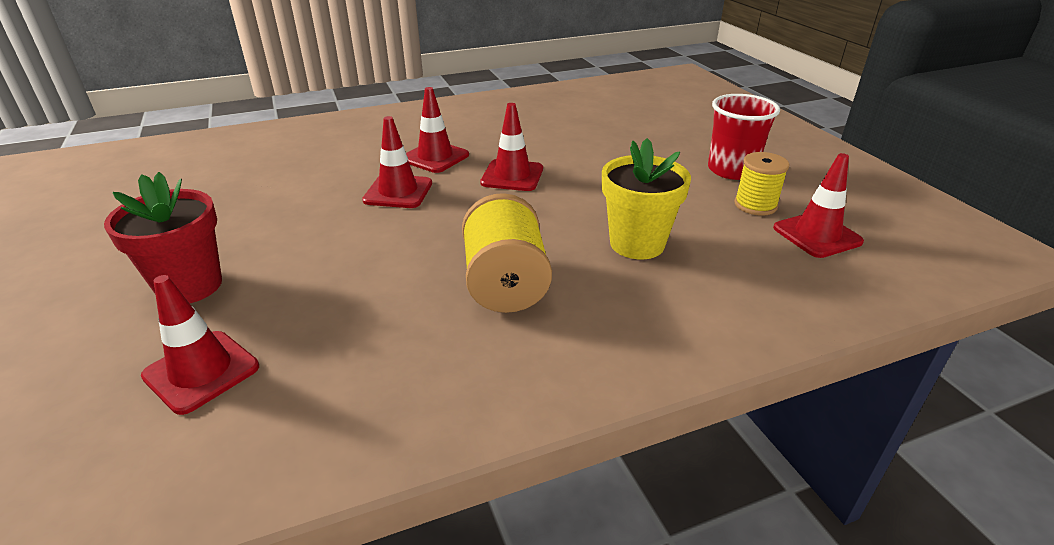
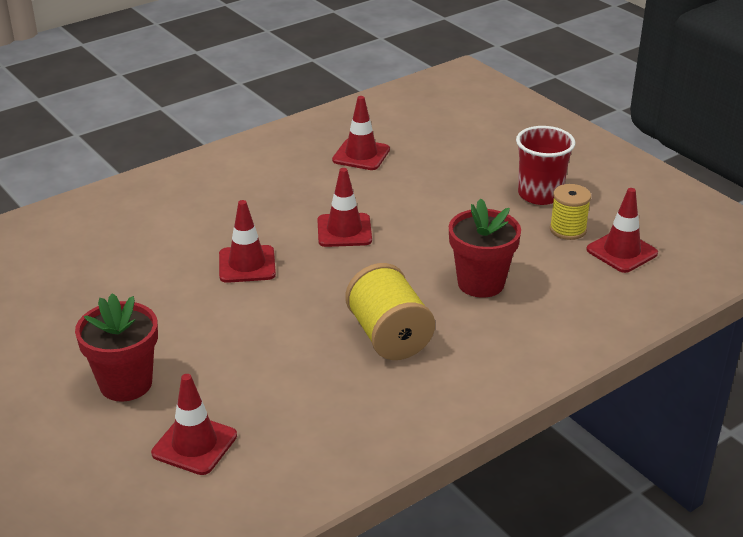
camera: 15 degrees left, 0 degrees up
red traffic cone [406,87,469,173] -> red traffic cone moved to [332,96,390,170]
yellow flower pot [602,138,691,259] -> red flower pot [449,198,521,298]

